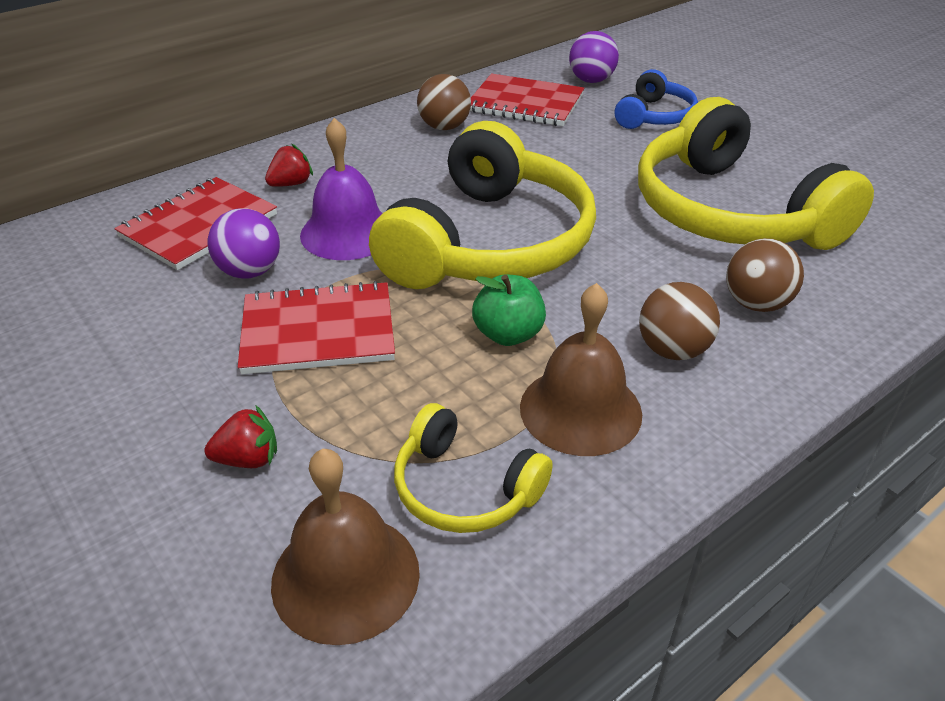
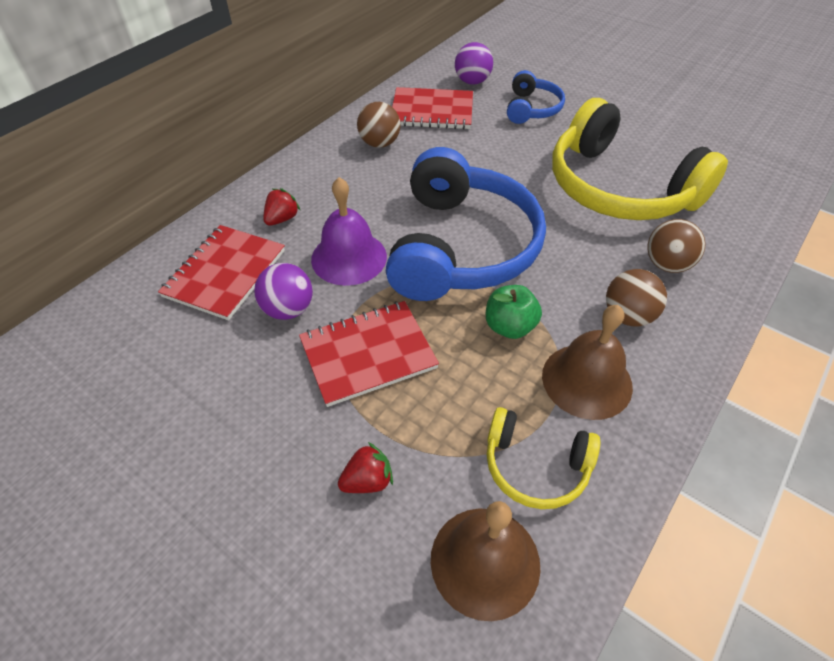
camera: 15 degrees left, 10 degrees up
yellow headphones [369,121,596,289] -> blue headphones [386,147,546,301]

